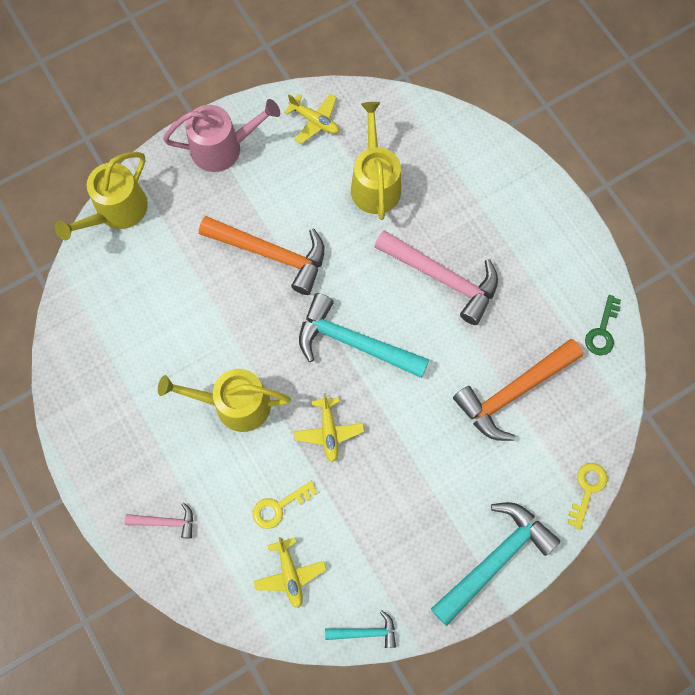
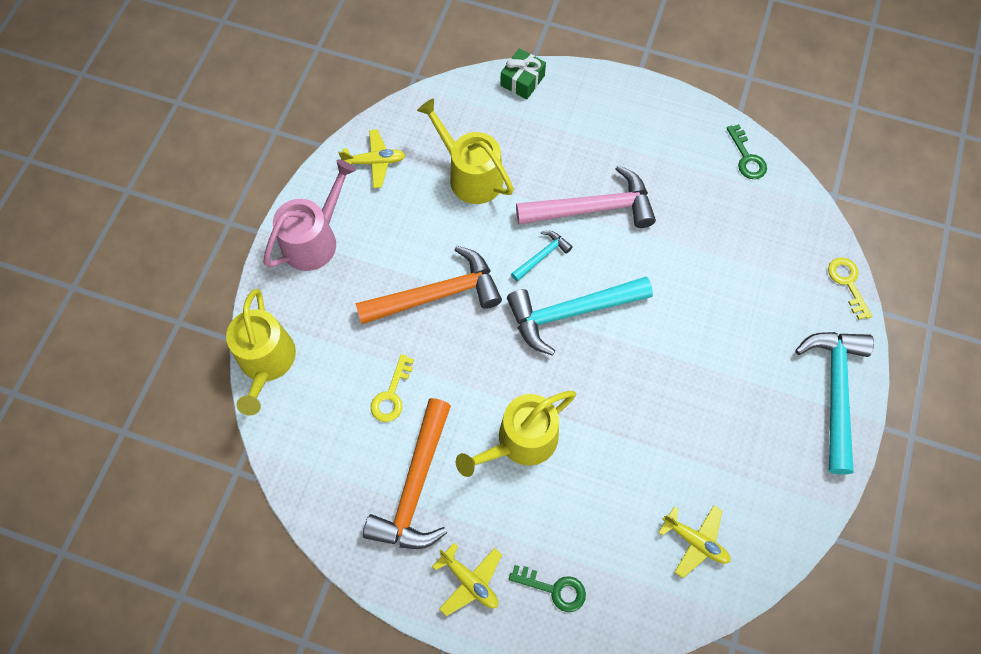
camera: 40 degrees left, 5 degrees down
pink hammer [125,502,193,539] -> green key [509,565,586,612]
yellow key [253,481,317,529] -> yellow key moved to [371,354,414,422]
yellow plane [294,393,364,462] -> yellow plane moved to [432,542,502,616]
turquoise hammer [325,611,396,648] -> turquoise hammer moved to [511,231,573,282]
orange hammer [453,339,583,441] -> orange hammer moved to [363,398,451,549]
none -> green gift [500,49,546,99]

